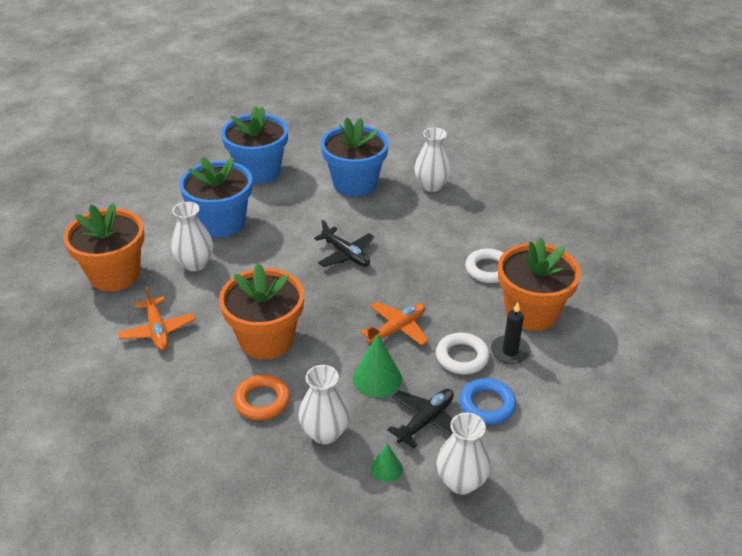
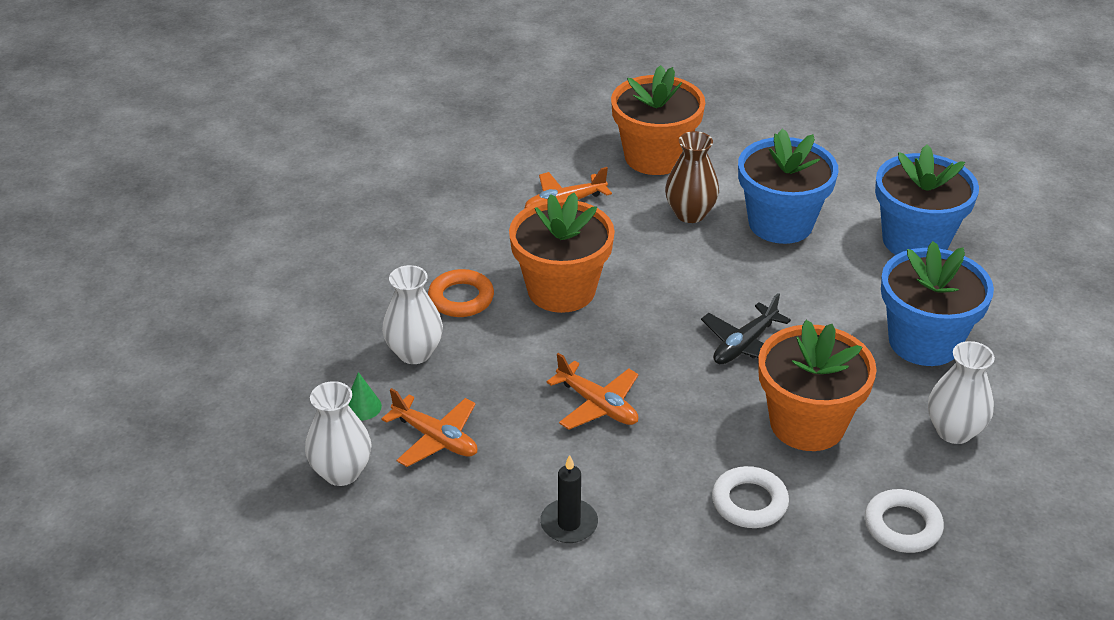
camera: 85 degrees right, 0 degrees up
white vase [171,202,213,271] -> brown vase [665,131,719,223]
green cone [353,334,402,398] -> none
black plane [387,389,454,448] -> orange plane [382,388,478,467]
white ring [436,333,489,374] -> white ring moved to [865,489,944,553]
blue ring [459,378,516,424] -> none
orange flower pot [498,237,581,331] -> orange flower pot moved to [758,320,877,451]

